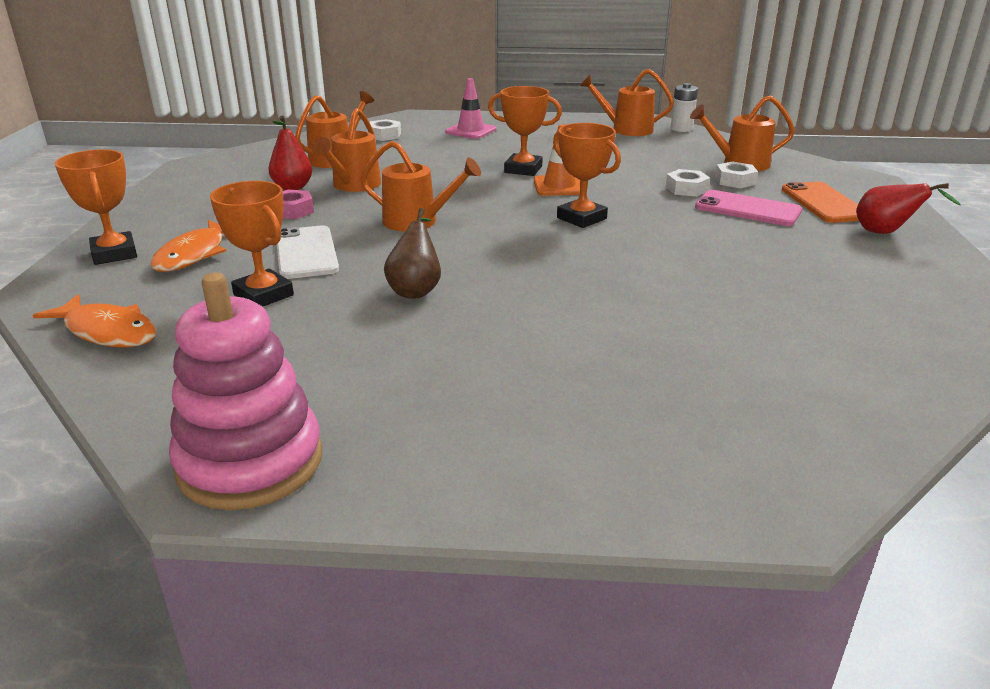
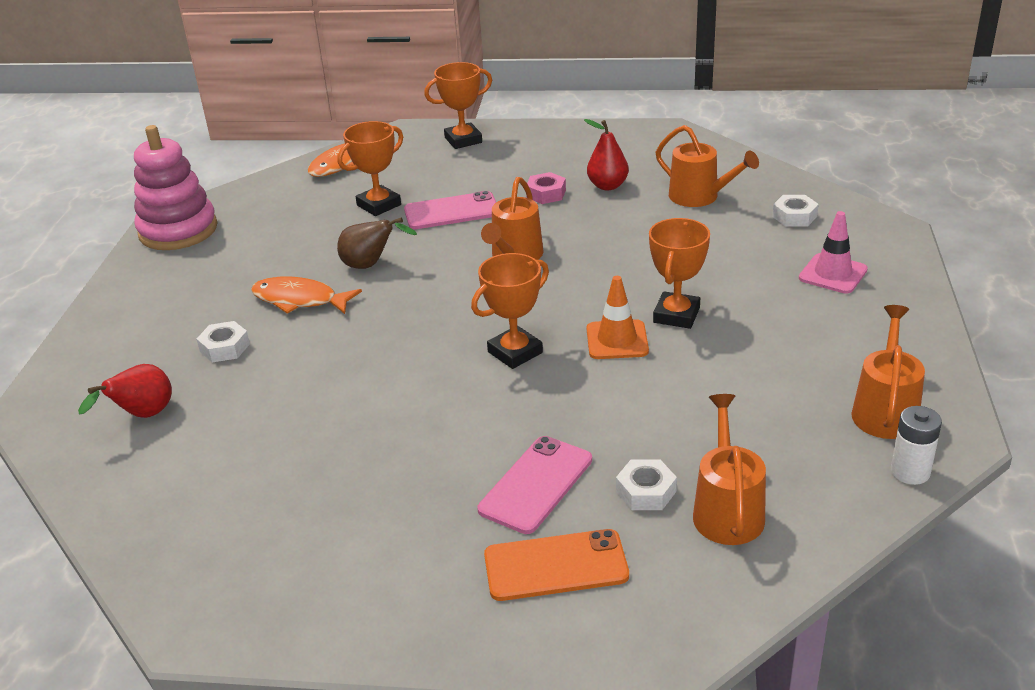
camera: 95 degrees right, 5 degrees up
orange fish [150,220,226,272] -> orange fish moved to [251,276,362,314]
white phone [277,225,339,279] -> pink phone [404,191,496,229]
orange watering can [312,108,381,192] -> none
white nut [666,169,710,197] -> white nut moved to [196,321,250,363]
red pear [856,183,961,234] -> red pear moved to [78,364,172,418]

